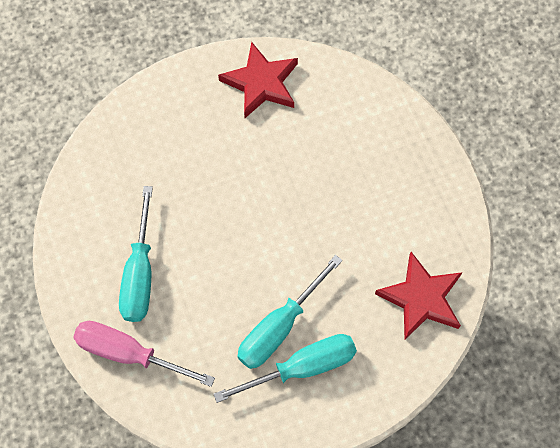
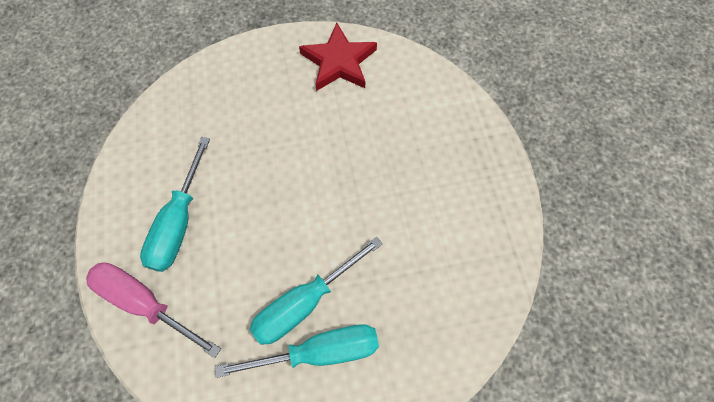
camera: 10 degrees right, 0 degrees up
red star [375,252,463,339] -> none

